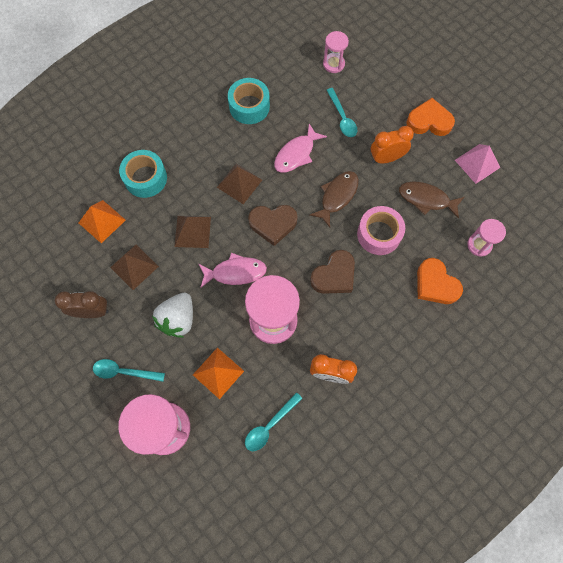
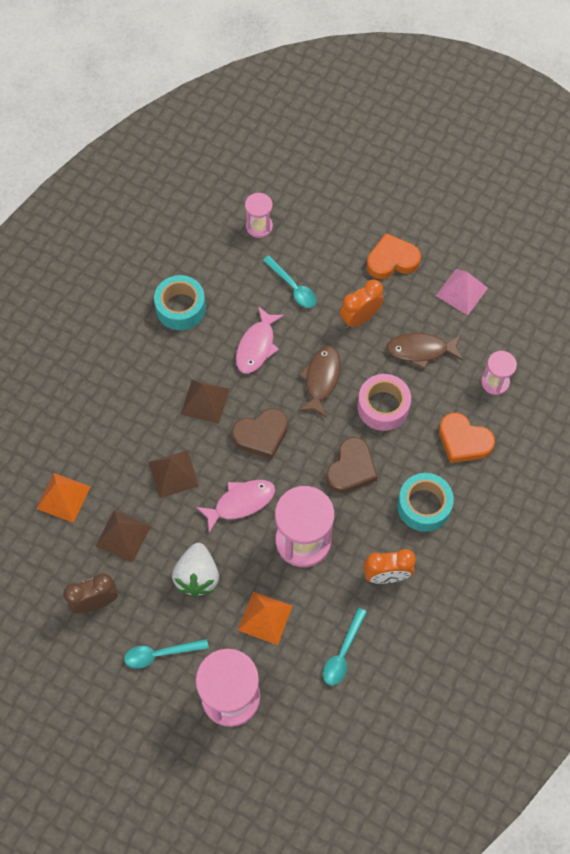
camera: 20 degrees left, 5 degrees down
turquoise tape [119,150,167,198] -> turquoise tape moved to [397,473,454,532]

